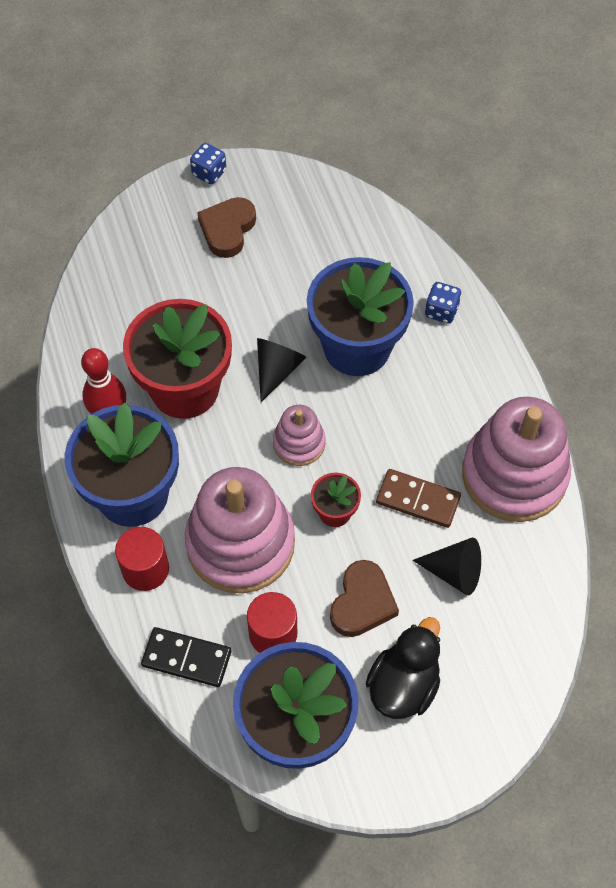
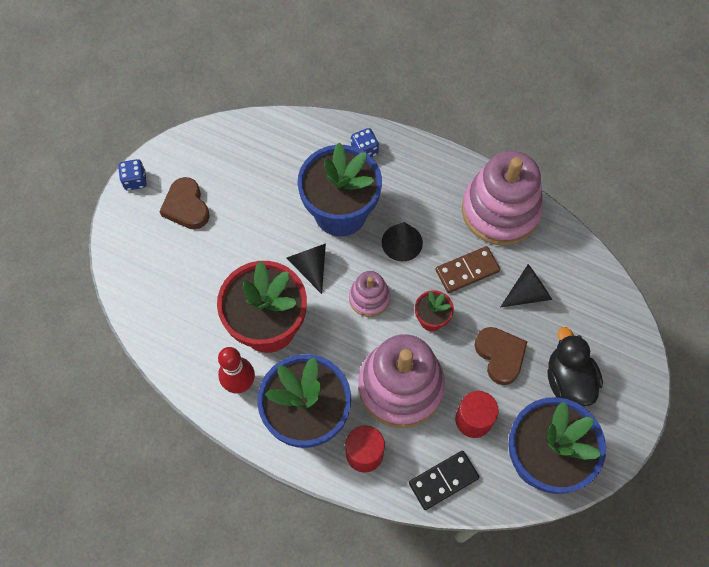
camera: 45 degrees left, 5 degrees up
none -> black cone [382,222,423,261]

